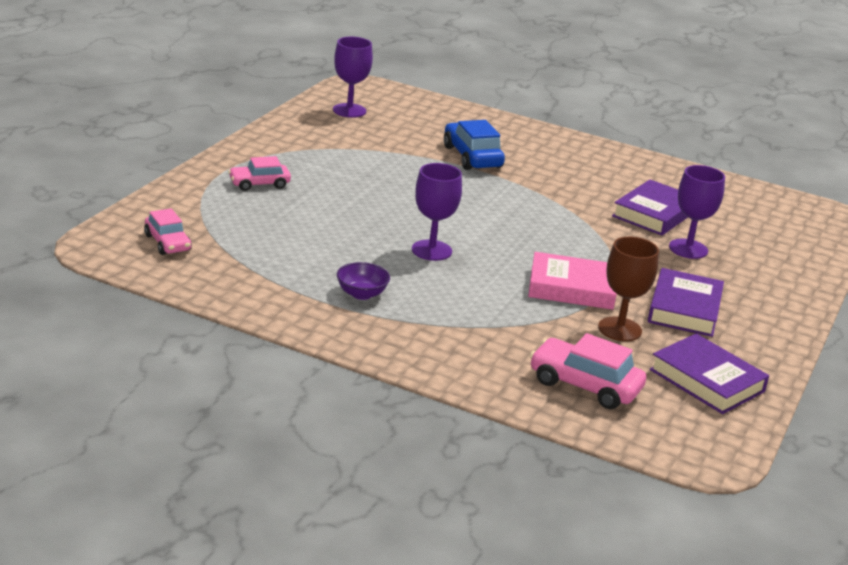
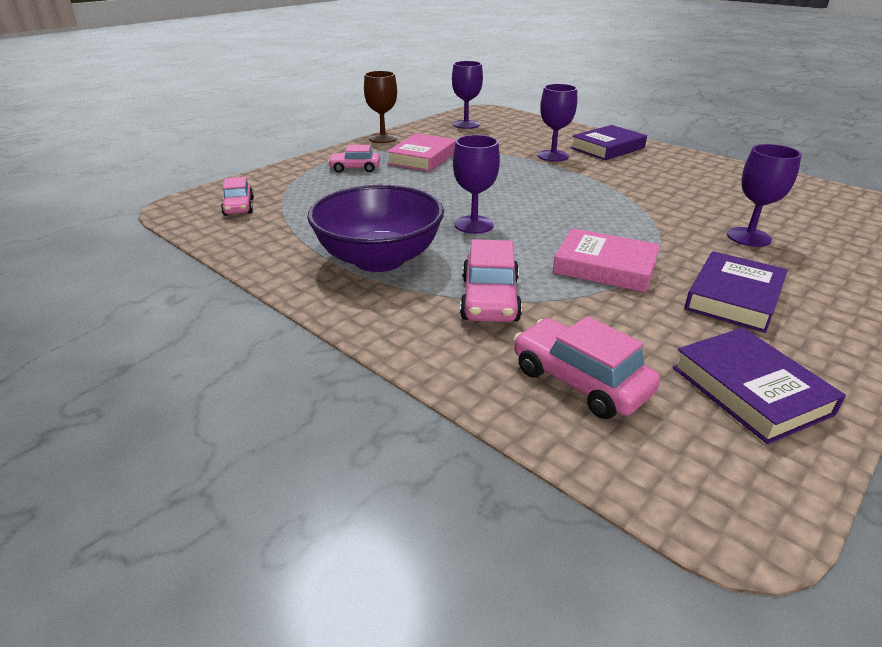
camera: 20 degrees right, 5 degrees up
purple bowl [337,262,390,300] -> purple bowl [307,185,444,272], size x2.41
blue car [444,120,505,170] -> purple goblet [538,84,577,162]
brown goblet [598,237,659,341] -> brown goblet moved to [364,71,397,143]
purple book [612,180,688,235] -> purple book moved to [571,125,647,160]
none -> pink book [387,133,456,172]
none -> pink car [460,239,522,322]

